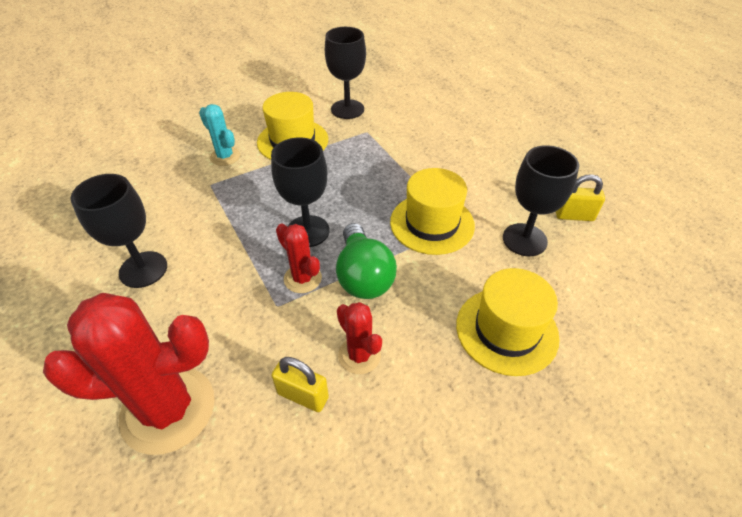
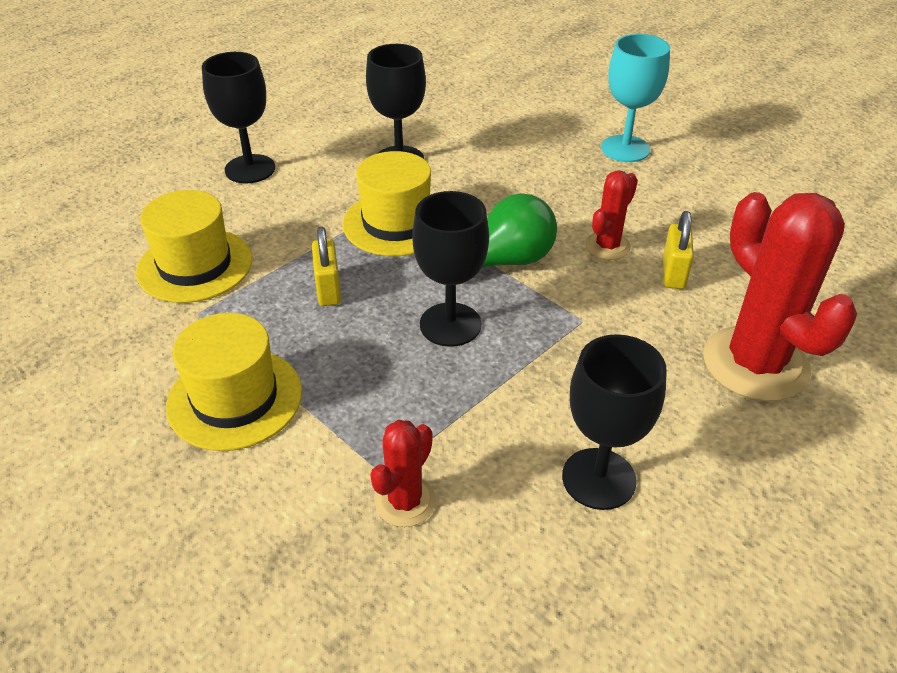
camera: 105 degrees left, 5 degrees down
turquoise cactus [199,104,240,166] -> none
red cactus [276,223,322,293] -> red cactus moved to [370,420,436,527]
black goblet [325,27,366,119] -> black goblet moved to [202,52,275,183]
yellow hat [456,268,560,376] -> yellow hat moved to [136,190,253,303]
yellow padlock [556,174,605,221] -> yellow padlock moved to [312,226,341,306]
none -> turquoise goblet [601,34,670,162]

